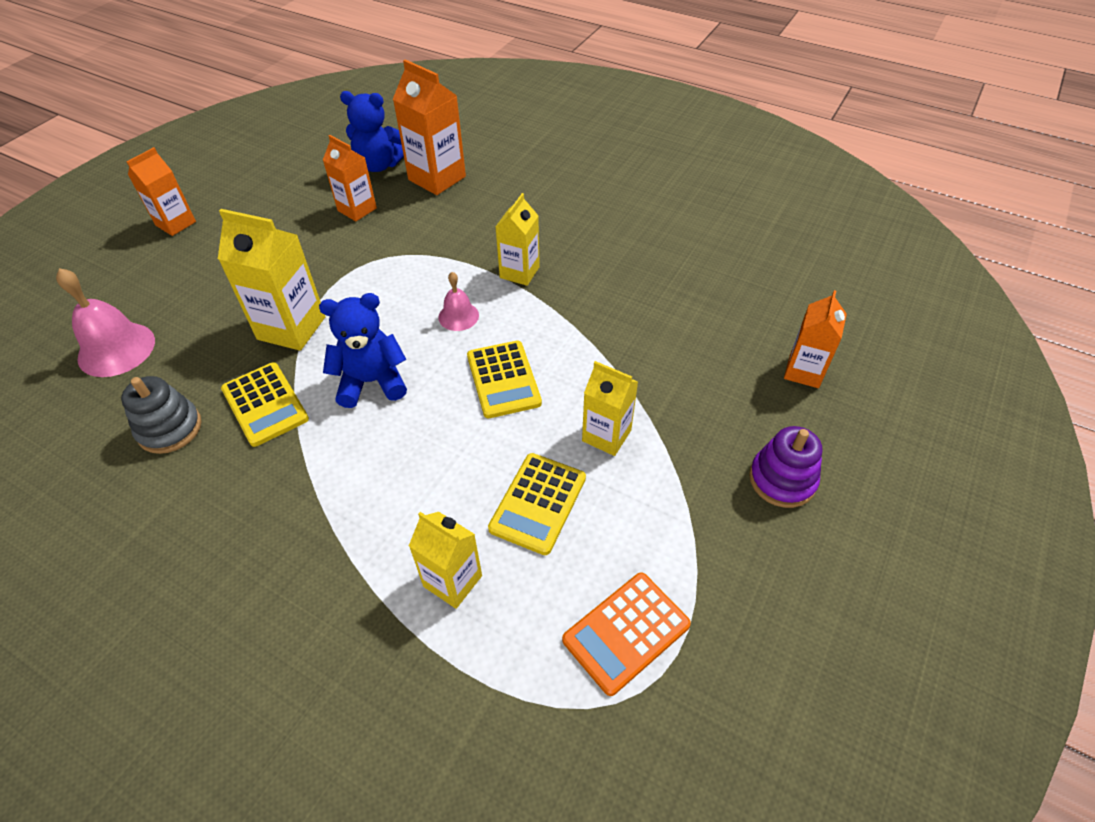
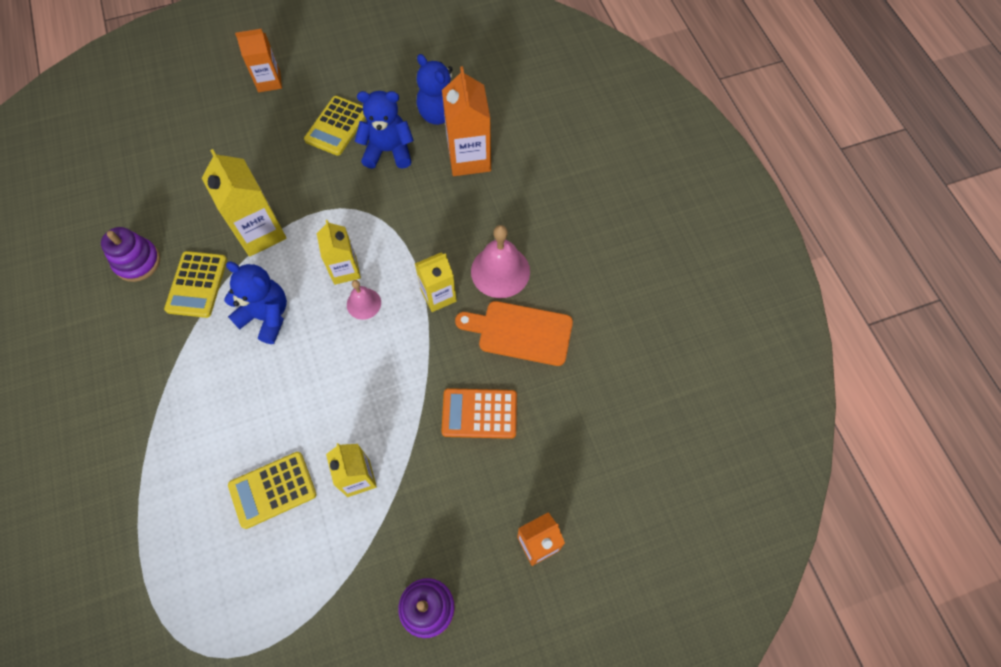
camera: 40 degrees right, 15 degrees up
pink bell [56,268,155,377] -> pink bell moved to [471,225,530,298]
grey stacking toy [121,376,201,454] -> purple stacking toy [101,227,160,282]
orange carton [323,135,377,221] -> blue teddy bear [355,91,414,169]
yellow carton [409,512,482,609] -> yellow carton moved to [317,220,361,285]
yellow calculator [467,341,542,418] -> yellow calculator moved to [304,96,365,156]
orange calculator [562,572,691,696] -> orange calculator moved to [441,388,517,439]
none -> orange cutting board [455,301,573,366]

